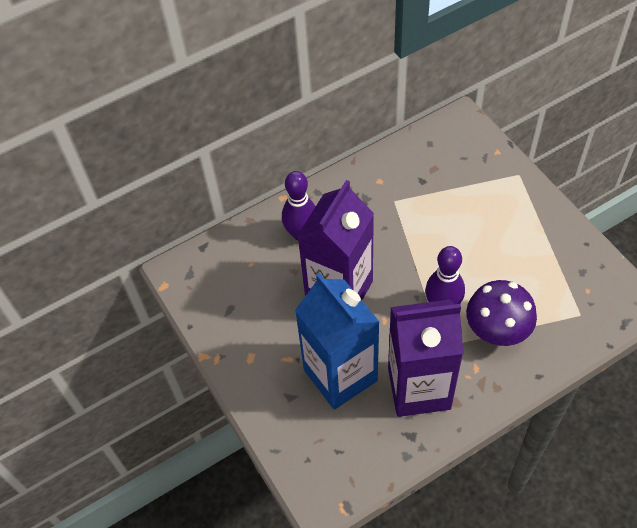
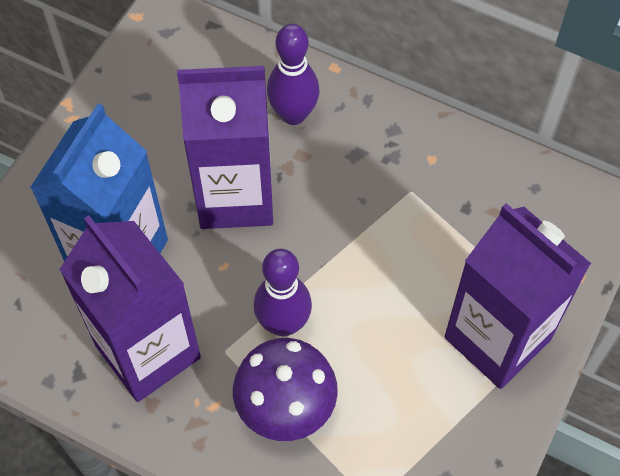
camera: 55 degrees right, 5 degrees up
none -> purple carton [444,203,591,389]

